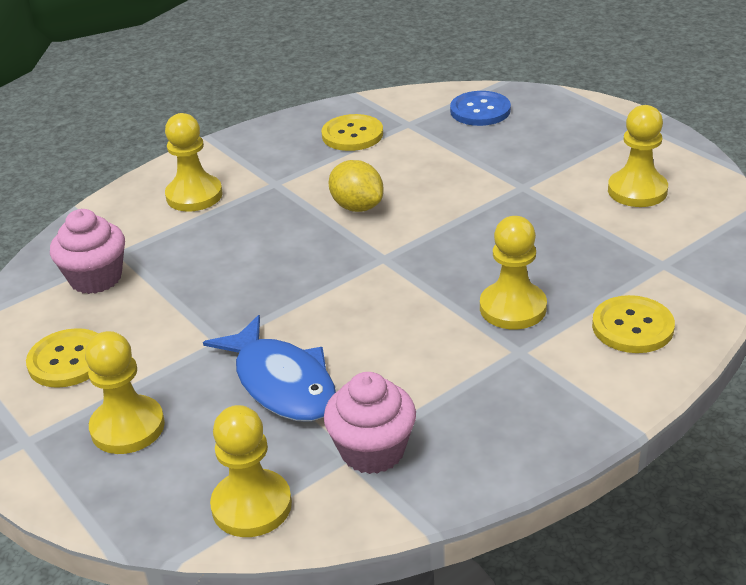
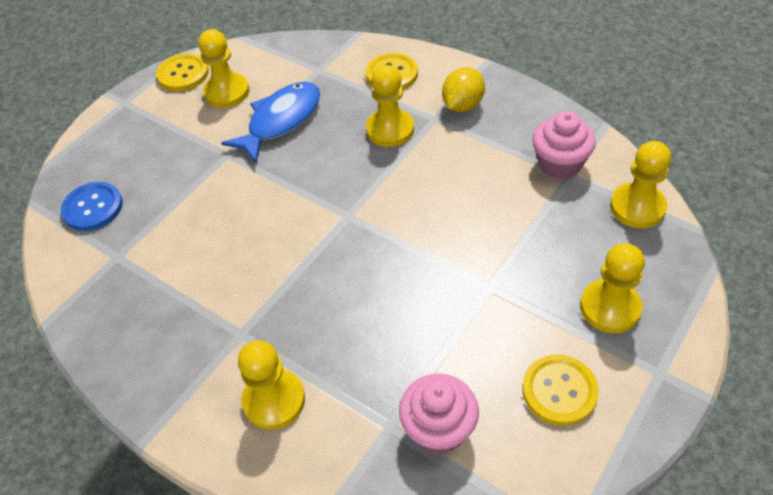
camera: 105 degrees left, 15 degrees up
blue fish [203,315,336,422] -> blue fish moved to [221,82,320,163]
yellow button [321,114,383,151] -> yellow button moved to [156,53,209,91]
yellow lemon [328,160,384,212] -> yellow lemon moved to [442,67,485,112]

